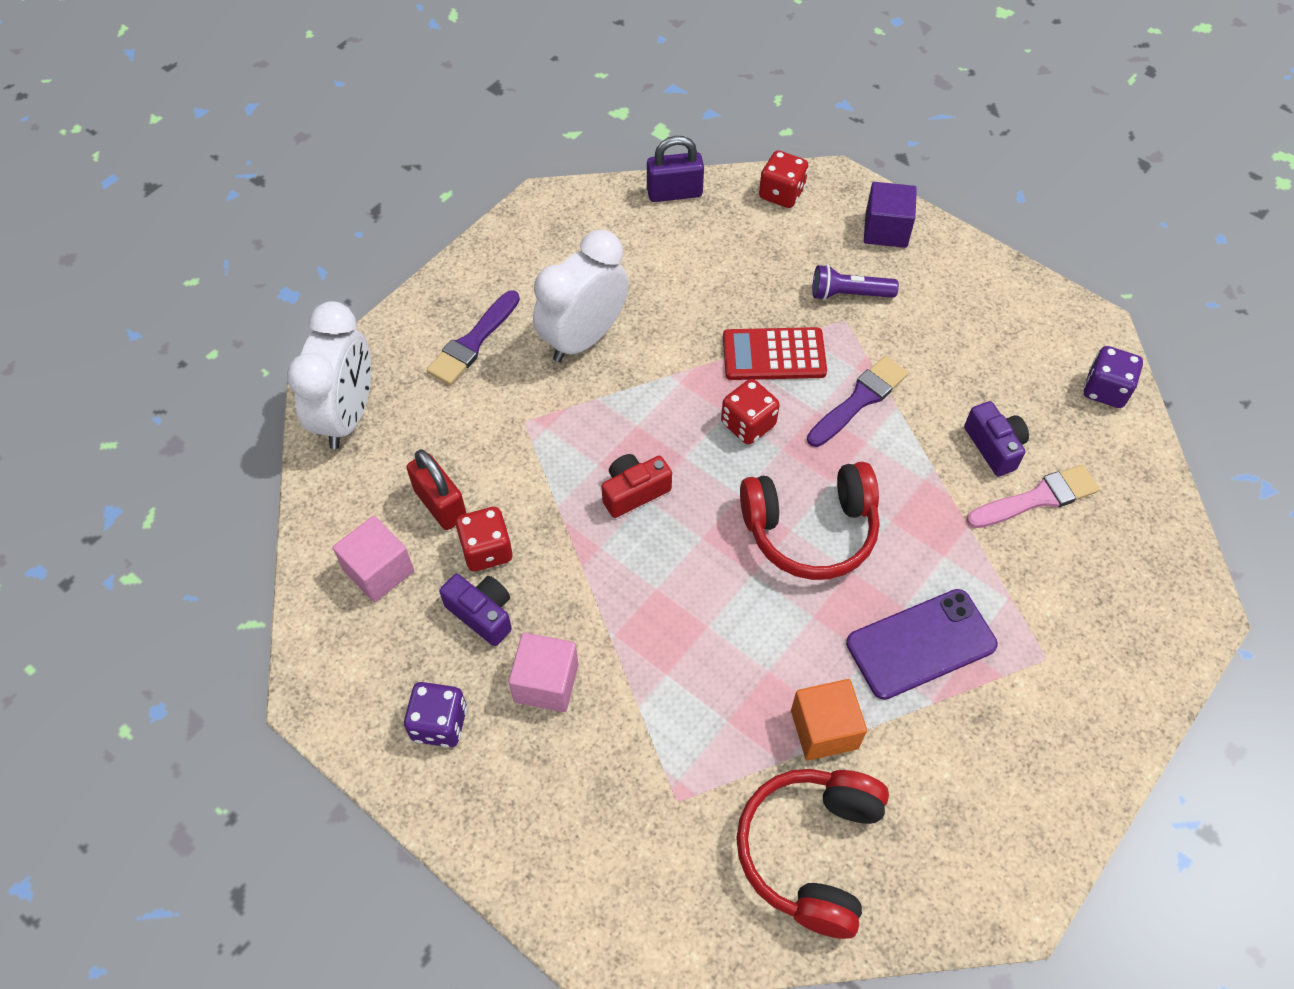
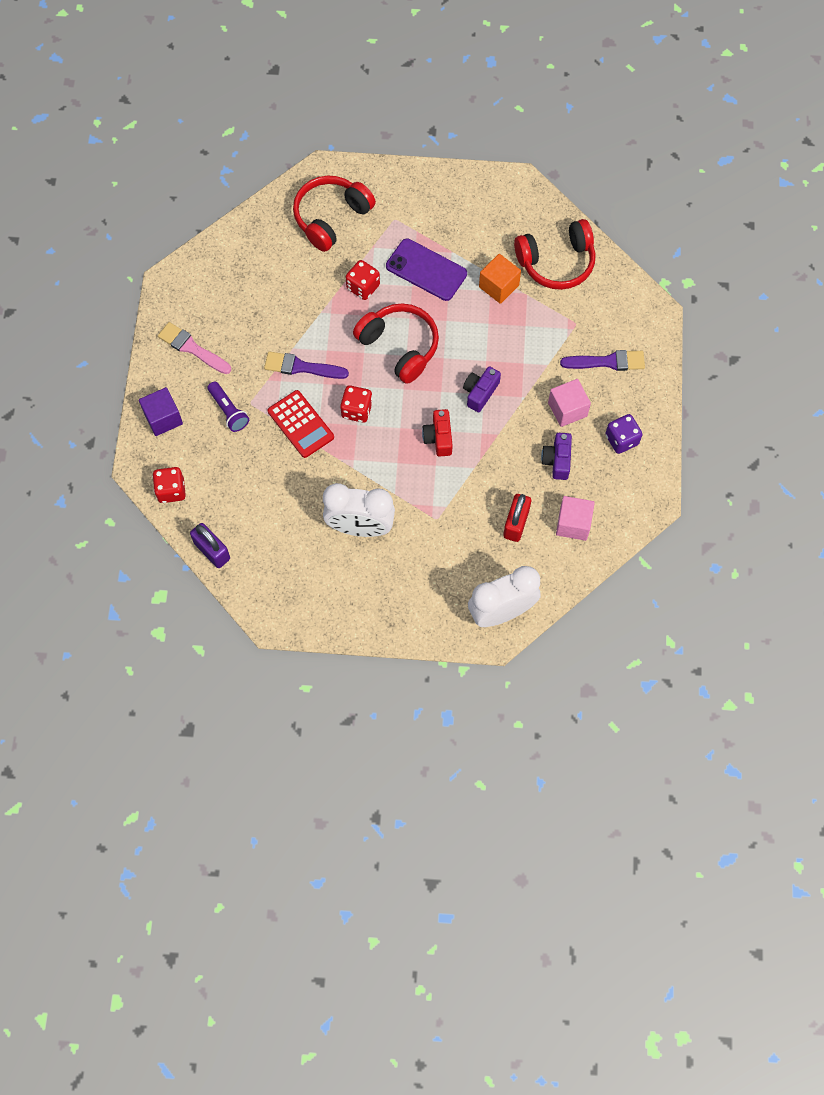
camera: 125 degrees left, 10 degrees up
purple brush [427,290,520,385] -> purple brush moved to [560,350,645,371]
red dice [456,507,513,571] -> red dice moved to [346,260,380,300]
red camera [602,454,672,518] -> red camera turned 60 degrees clockwise [422,409,453,457]
purple camera [964,401,1029,477] -> purple camera moved to [463,366,501,412]
pink brush [966,465,1100,528] -> pink brush moved to [158,322,231,374]
purple dice [1084,346,1143,408] -> none
none -> red headphones [293,176,376,252]

